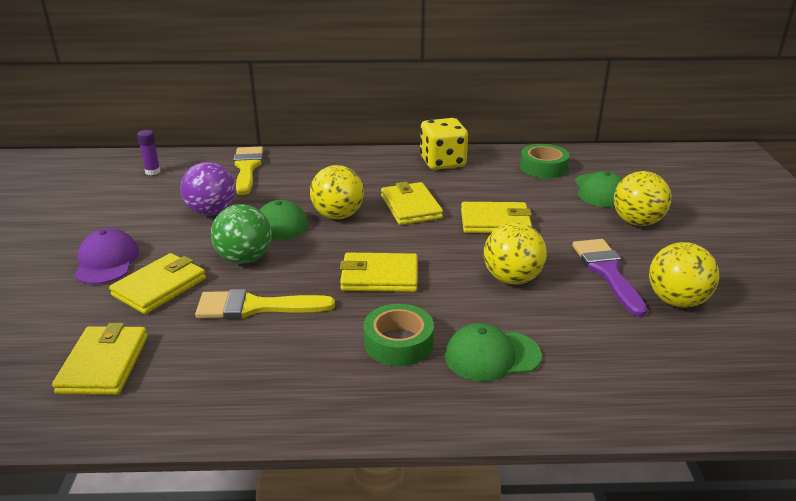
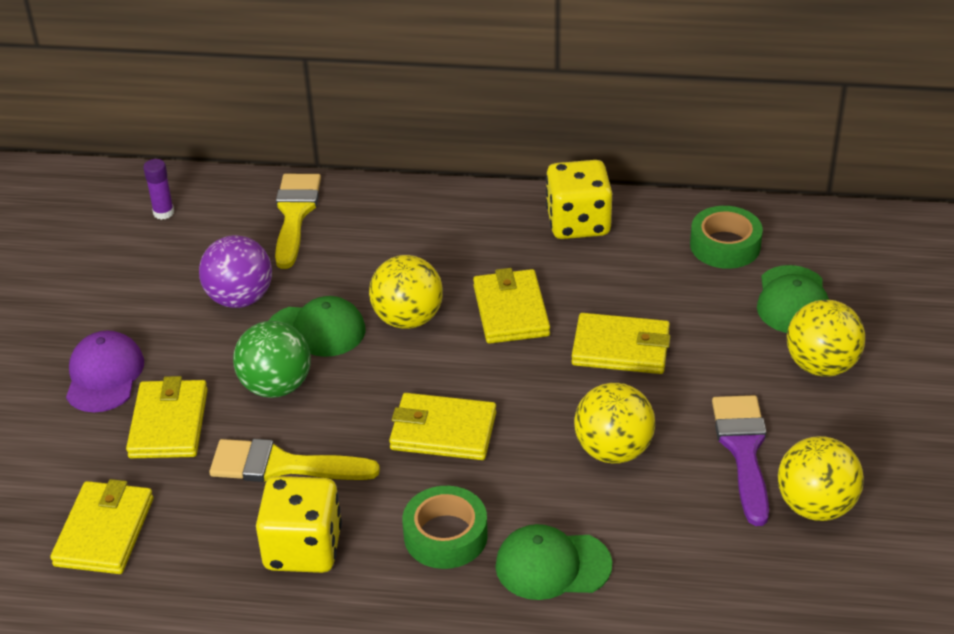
camera: 10 degrees right, 10 degrees up
yellow wallet [109,253,206,314] -> yellow wallet turned 45 degrees counterclockwise [126,376,208,458]
none -> yellow dice [256,476,342,573]

